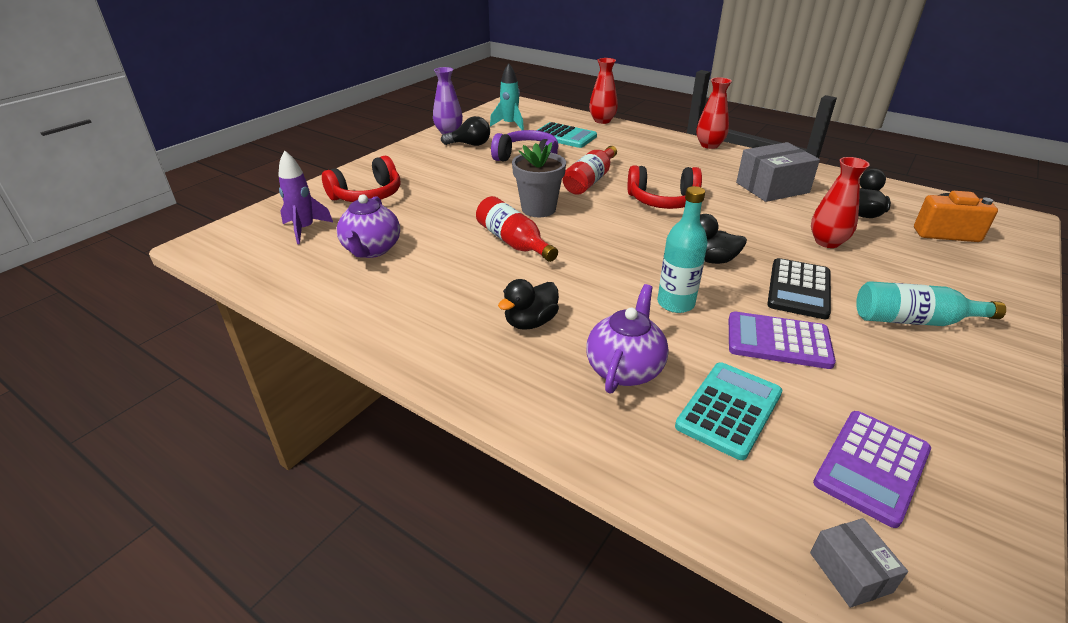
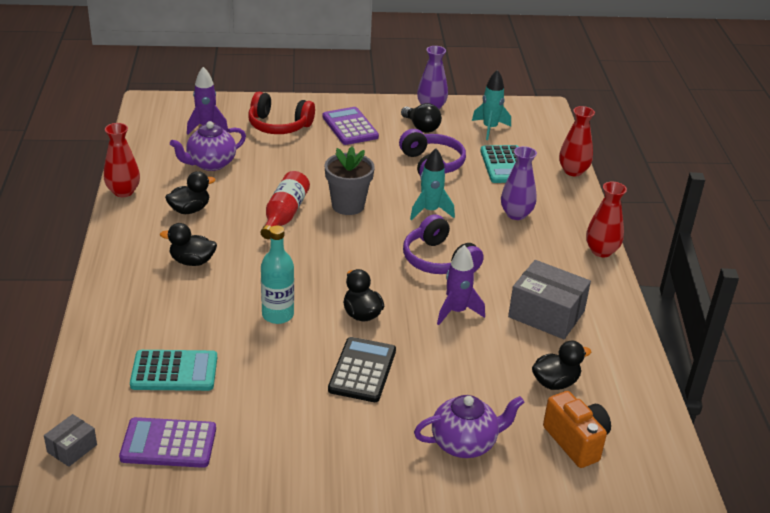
camera: 50 degrees right, 0 degrees up
red bottle [562,146,617,195] -> turquoise rocket [410,148,455,220]
purple teapot [586,284,669,394] -> purple teapot moved to [414,395,524,458]
red headphones [627,166,702,209] -> purple headphones [403,214,484,274]
purple calculator [729,312,836,369] -> purple calculator moved to [323,107,379,145]
black calculator [767,258,831,319] -> black calculator turned 120 degrees clockwise [328,337,396,402]
red vase [811,157,870,248] -> red vase moved to [104,123,140,197]
turquoise bottle [856,281,1006,326] -> none
none -> black duck [165,171,215,214]
none -> purple rocket [437,245,485,325]
none -> purple vase [501,146,537,220]

